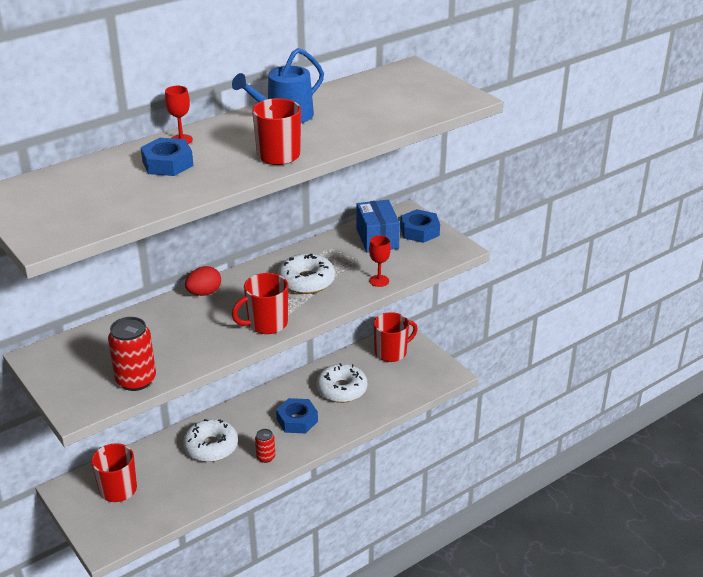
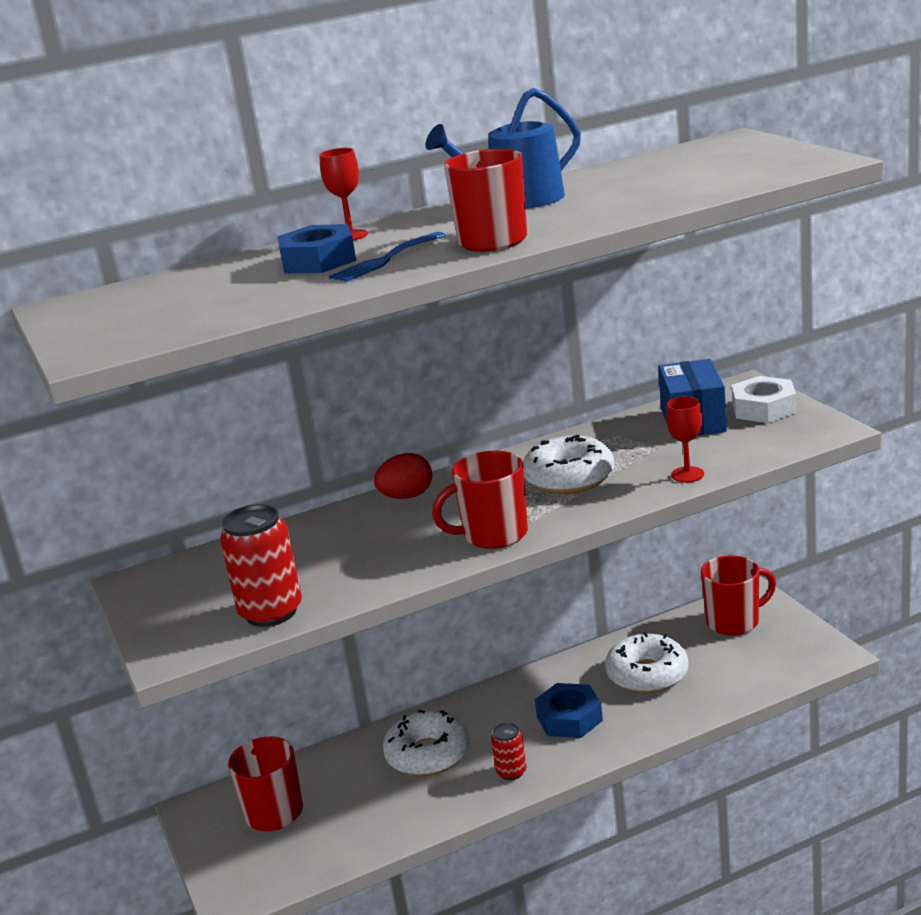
camera: 15 degrees right, 10 degrees down
blue nut [400,209,440,243] -> white nut [732,376,797,423]
none -> blue fork [329,232,446,282]

